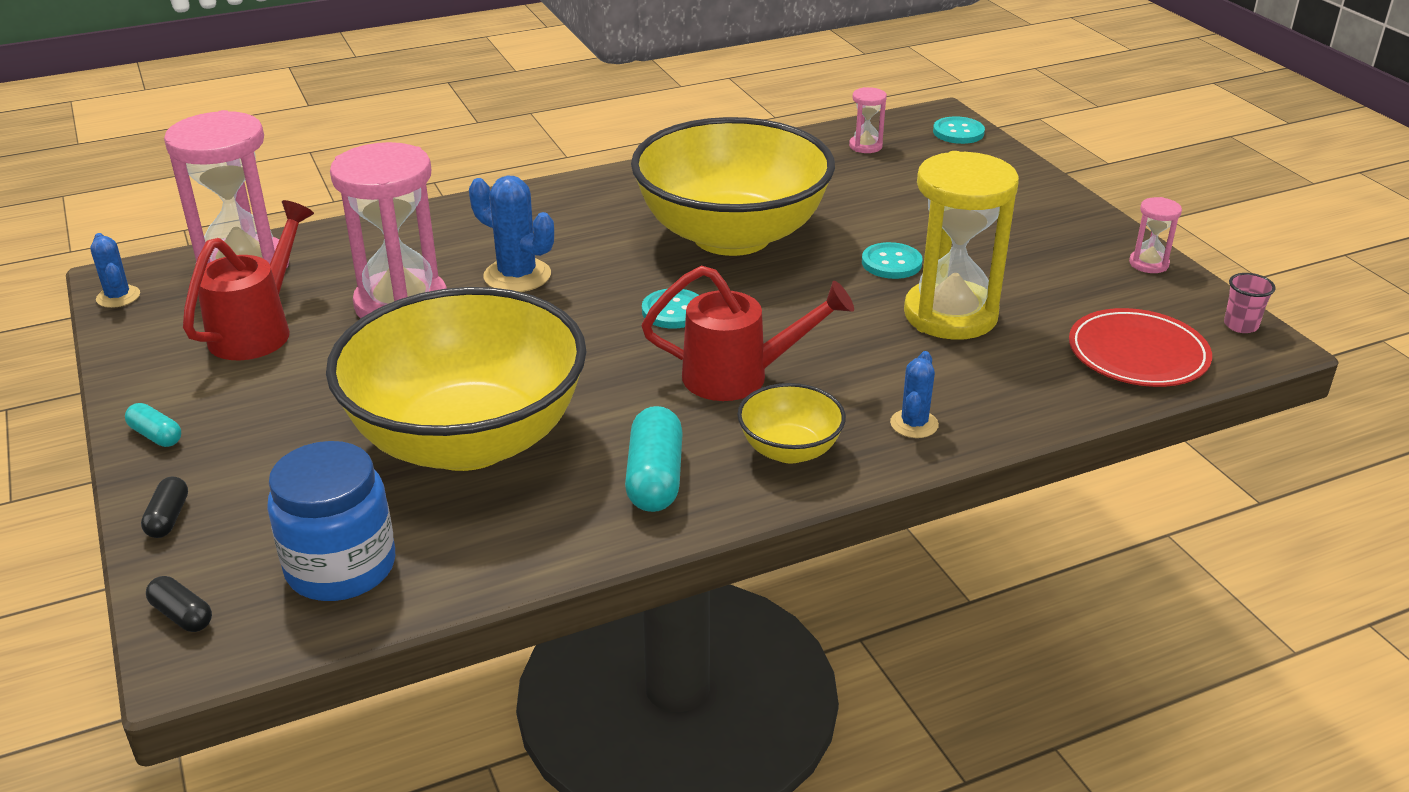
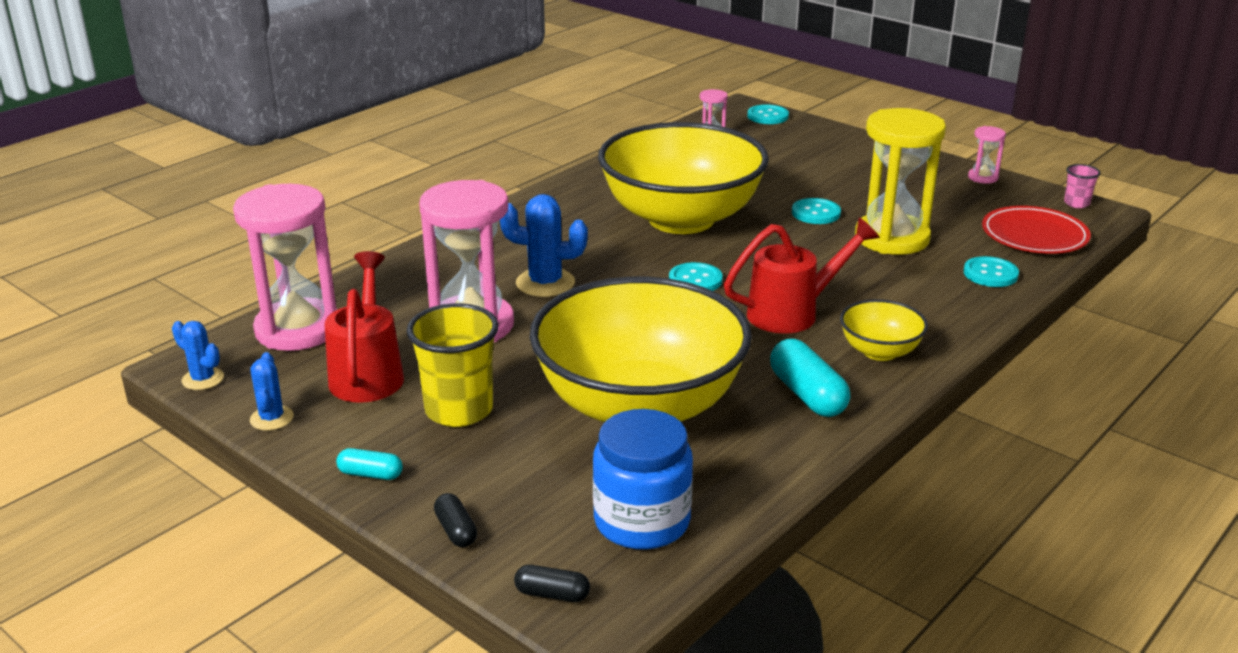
camera: 25 degrees left, 5 degrees down
blue cactus [890,351,939,438] -> blue cactus moved to [250,352,294,430]
none -> yellow cup [406,303,499,427]
none -> turquoise button [964,256,1019,287]

